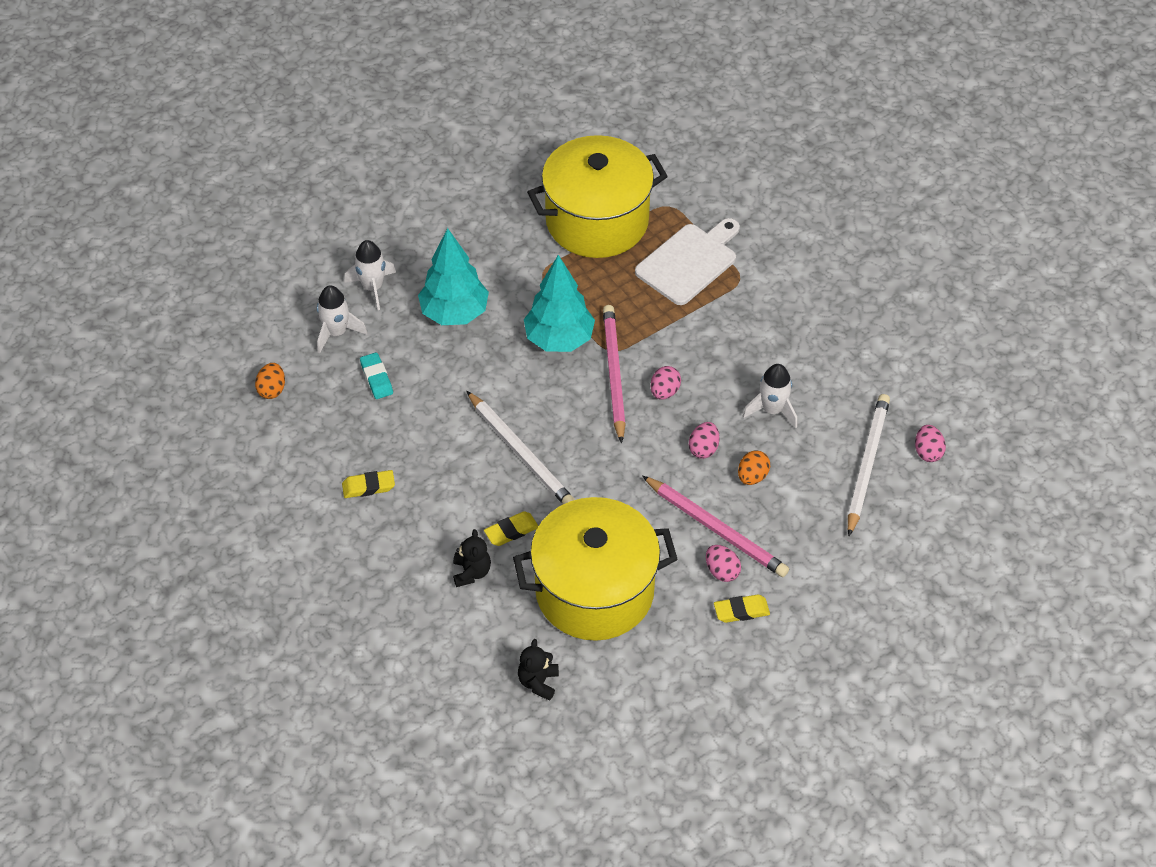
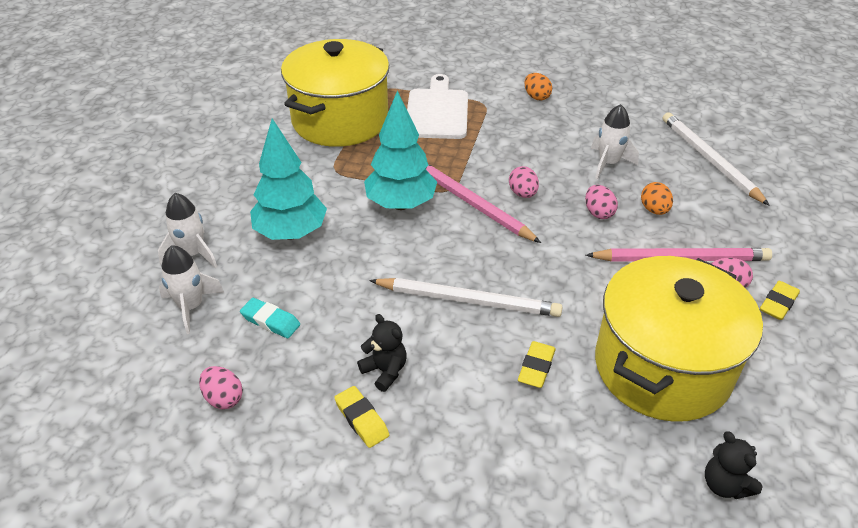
camera: 40 degrees left, 10 degrees down
orange egg [255,363,285,399] -> orange egg moved to [524,73,552,101]
yellow eraser [342,470,395,498] -> yellow eraser turned 75 degrees counterclockwise [334,386,389,448]
black teddy bear [453,529,491,587] -> black teddy bear moved to [357,314,407,392]
pink egg [915,425,946,462] -> pink egg moved to [199,366,243,409]

